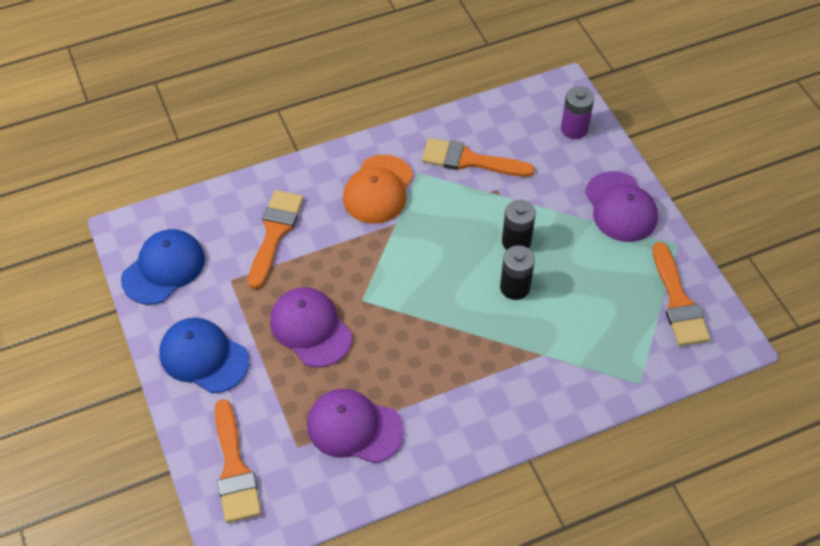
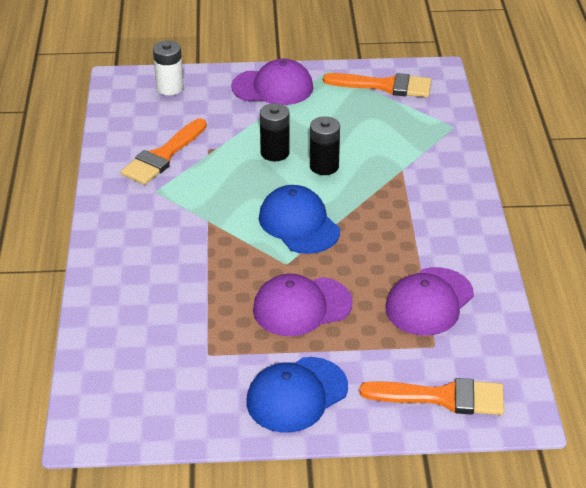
camera: 70 degrees left, 15 degrees down
blue cap [121,229,205,305] -> blue cap moved to [259,185,340,254]
orange brush [248,190,304,289] -> none
orange cap [343,155,413,224] -> none
purple battery [561,86,594,139] -> white battery [153,40,184,95]

